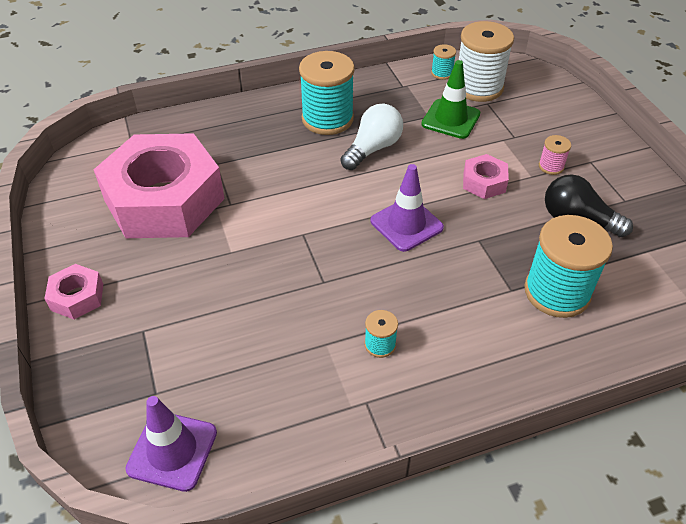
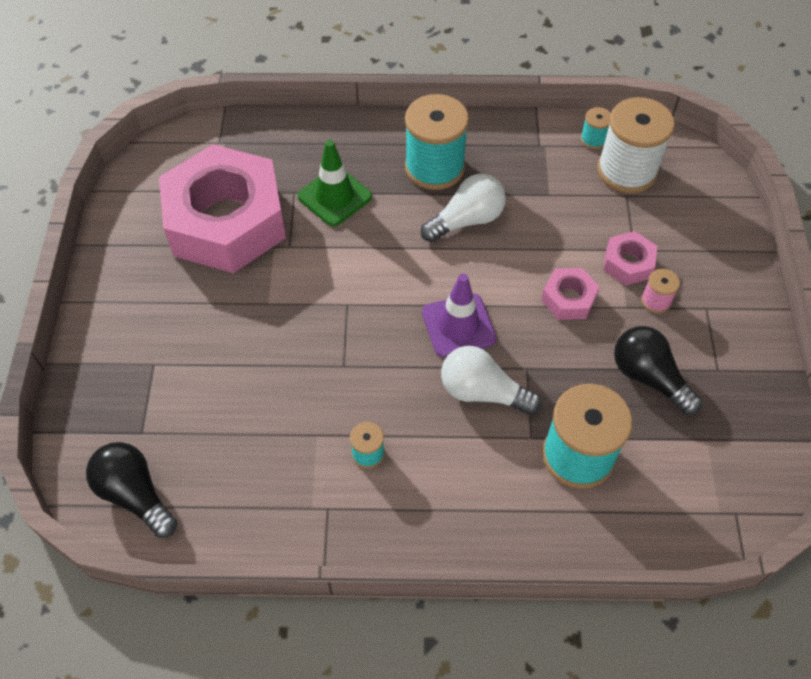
camera: 20 degrees right, 10 degrees up
pink nut [44,264,103,319] -> pink nut moved to [603,231,657,285]
purple traffic cone [125,396,217,492] -> black light bulb [86,442,177,538]
green traffic cone [421,60,480,139] -> green traffic cone moved to [298,140,372,226]
none -> white light bulb [441,346,542,415]

